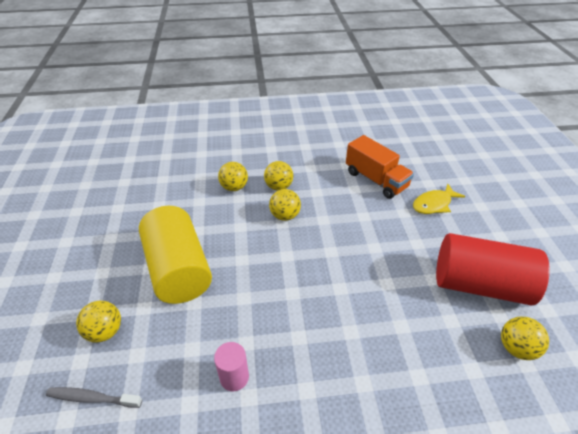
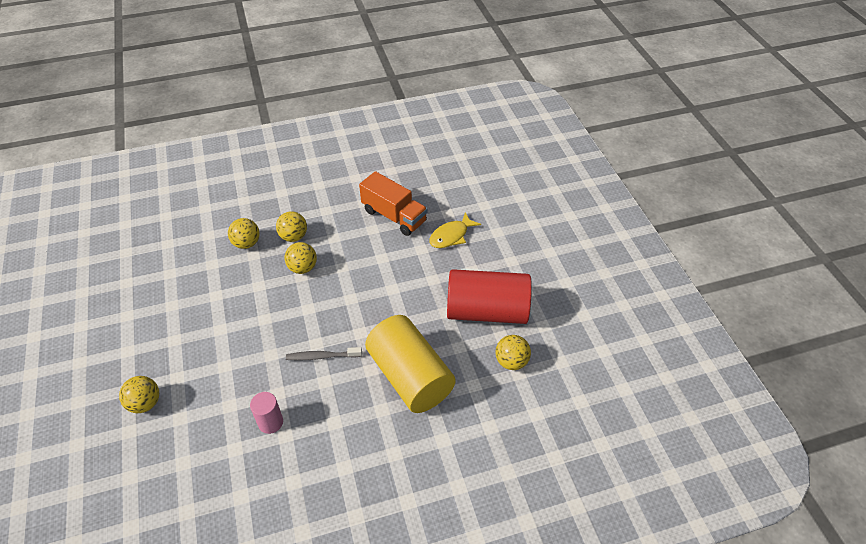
camera: 10 degrees left, 5 degrees up
grey toothbrush [46,387,142,408] -> grey toothbrush moved to [286,347,362,361]
yellow cylinder [139,206,212,304] -> yellow cylinder moved to [365,315,456,413]

